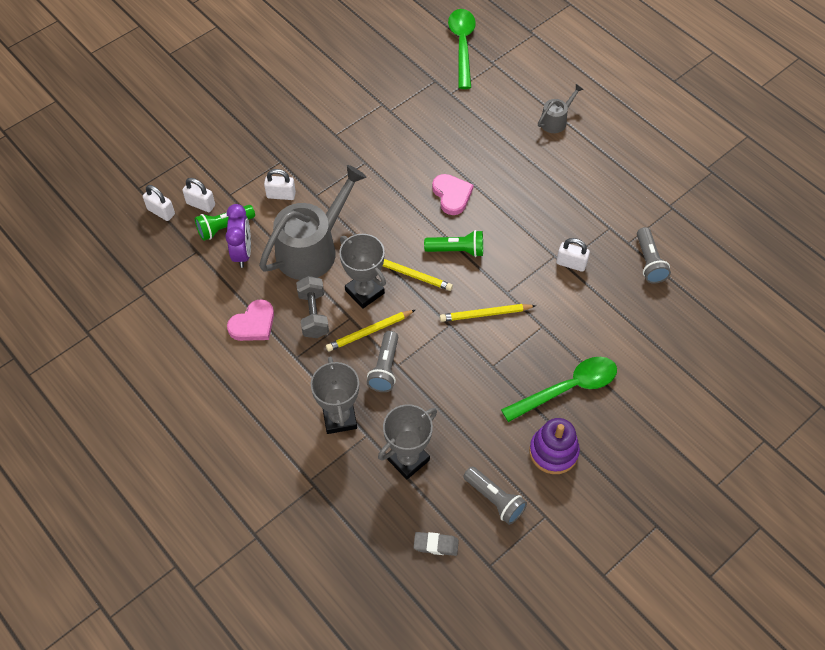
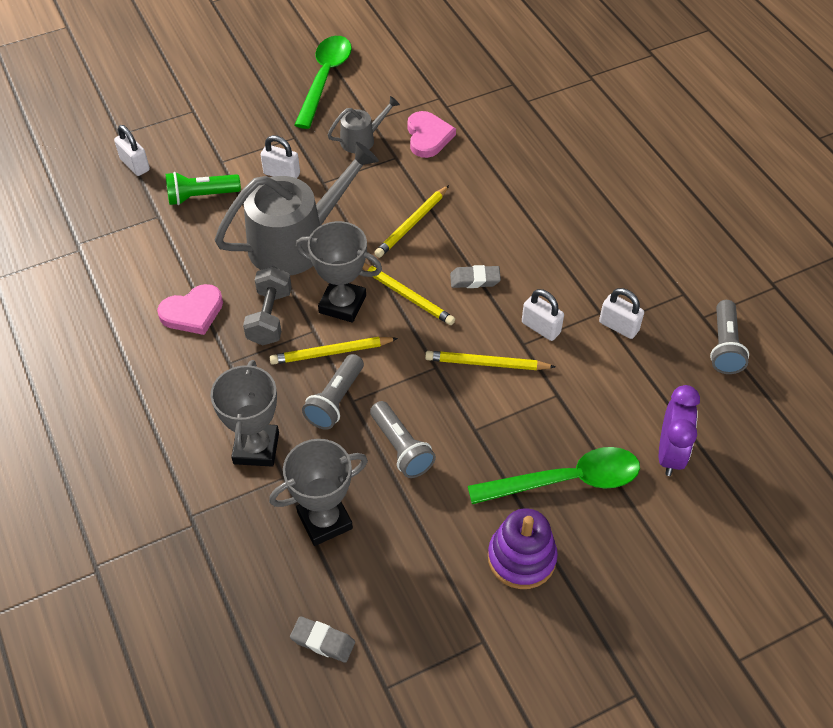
camera: 15 degrees right, 5 degrees down
white padlock [182,178,215,212] -> white padlock moved to [522,289,564,341]
purple clock [225,204,251,268] -> purple clock moved to [659,385,700,476]
grey trophy [339,234,386,309] -> grey trophy turned 45 degrees counterclockwise [296,221,382,323]
green flashlight [424,230,483,257] -> grey eraser [450,265,501,288]
pink heart [432,174,474,215] -> pink heart moved to [407,111,456,158]
green spoon [448,9,476,89] -> green spoon moved to [294,36,352,129]
grey flashlight [463,467,527,525] -> grey flashlight moved to [370,401,436,478]
grey watering can [538,84,584,133] -> grey watering can moved to [327,96,400,153]
none -> yellow pencil [374,185,449,258]

